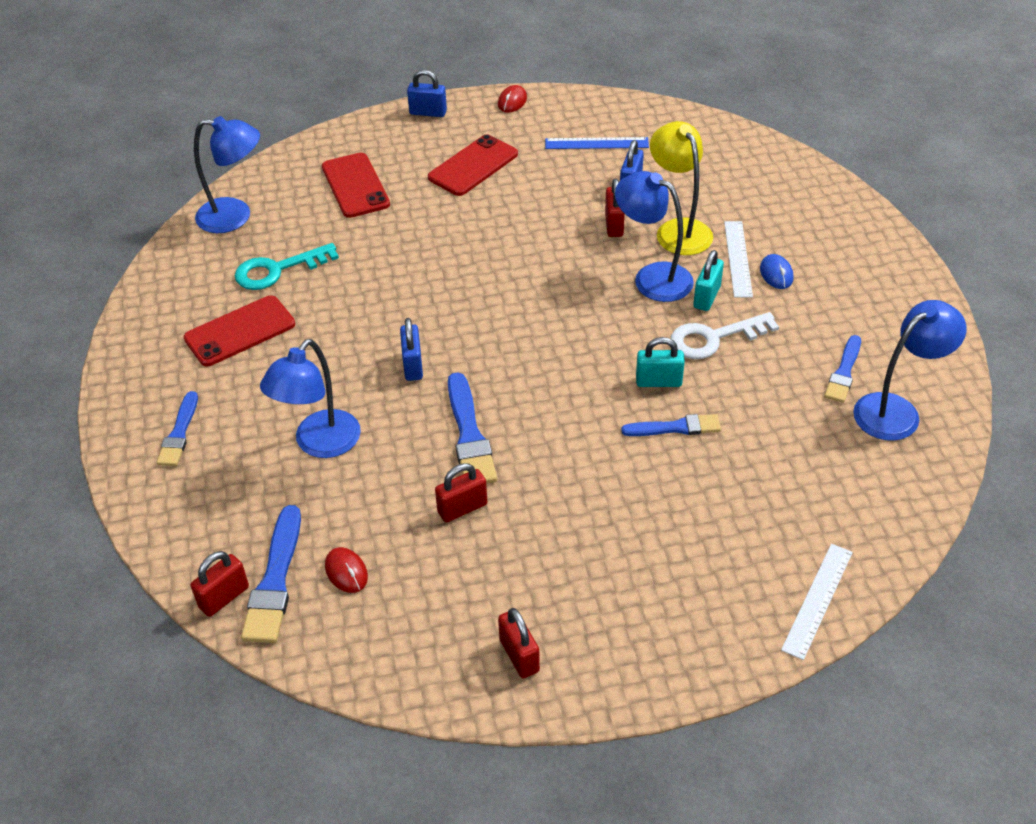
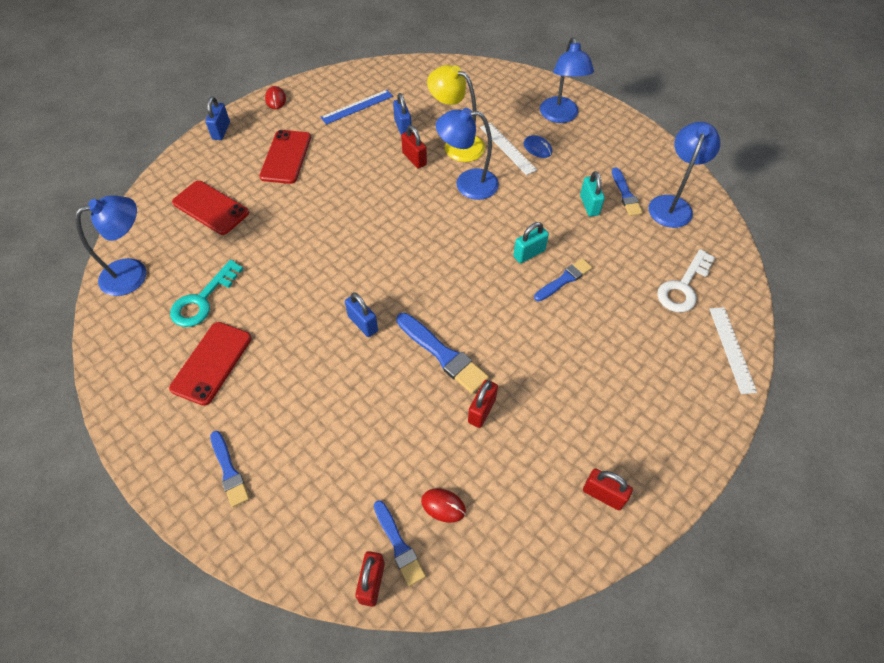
camera: 35 degrees left, 10 degrees up
blue brush [241,505,301,643] -> blue brush [374,500,426,586], size x0.66
blue lamp [260,339,361,458] -> blue lamp moved to [540,37,594,123]
blue padlock [407,70,447,117] -> blue padlock turned 60 degrees counterclockwise [205,96,230,140]
white key [671,312,779,359] -> white key moved to [657,249,715,312]
turquoise padlock [693,250,724,311] -> turquoise padlock moved to [580,171,605,217]

